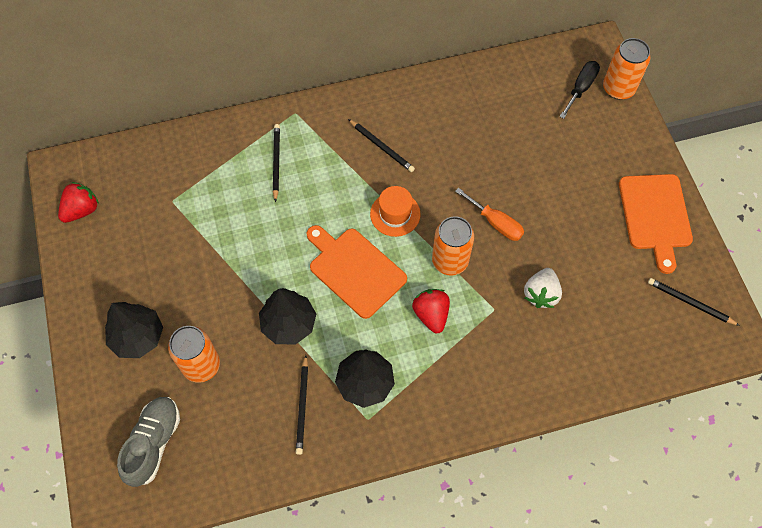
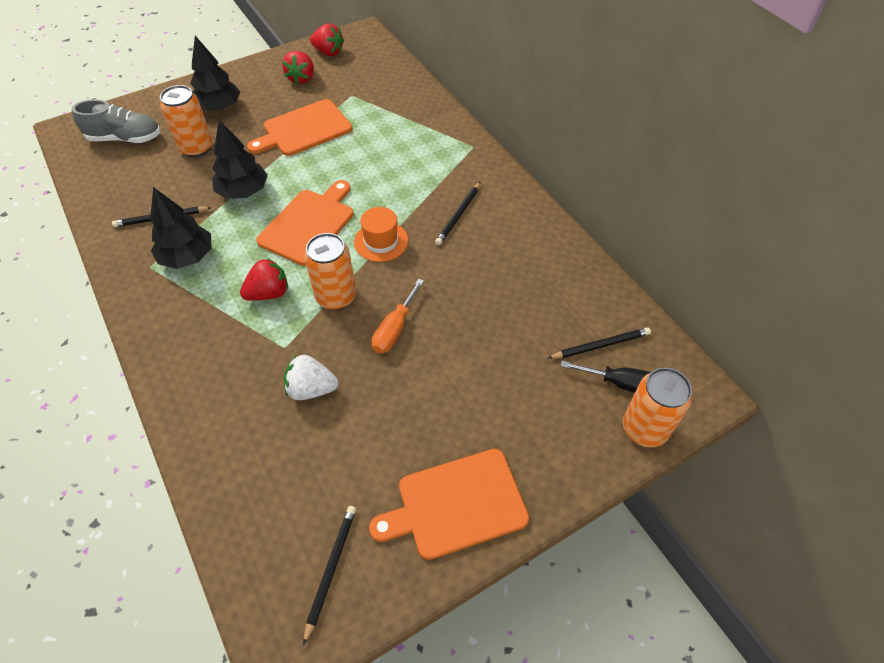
camera: 75 degrees right, 10 degrees down
black pencil [273,124,280,202] -> black pencil moved to [548,327,651,359]
none -> orange cutting board [247,99,352,156]
none -> red strawberry [282,51,314,85]

